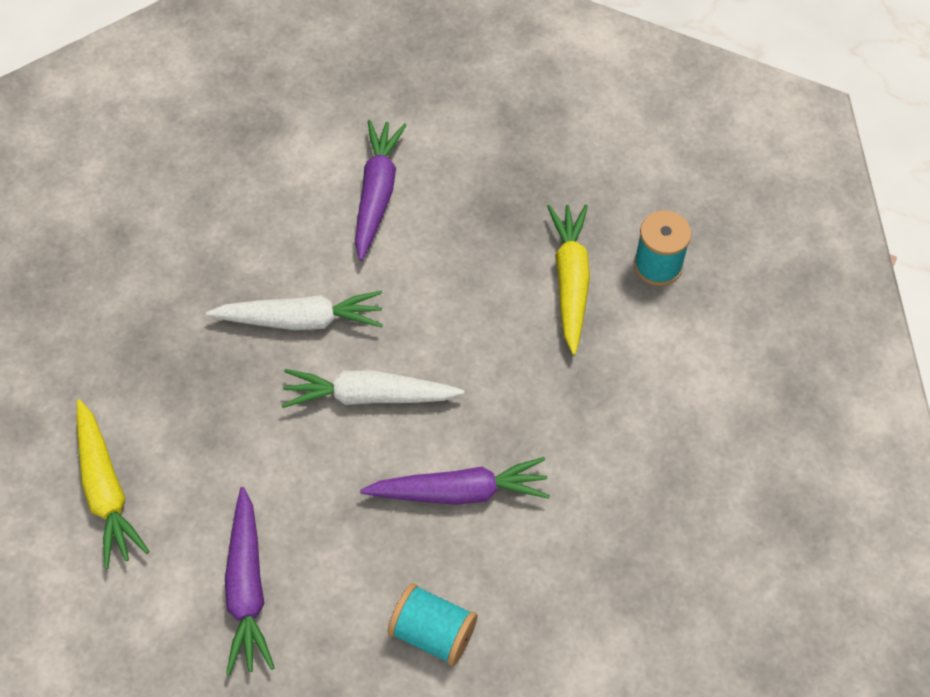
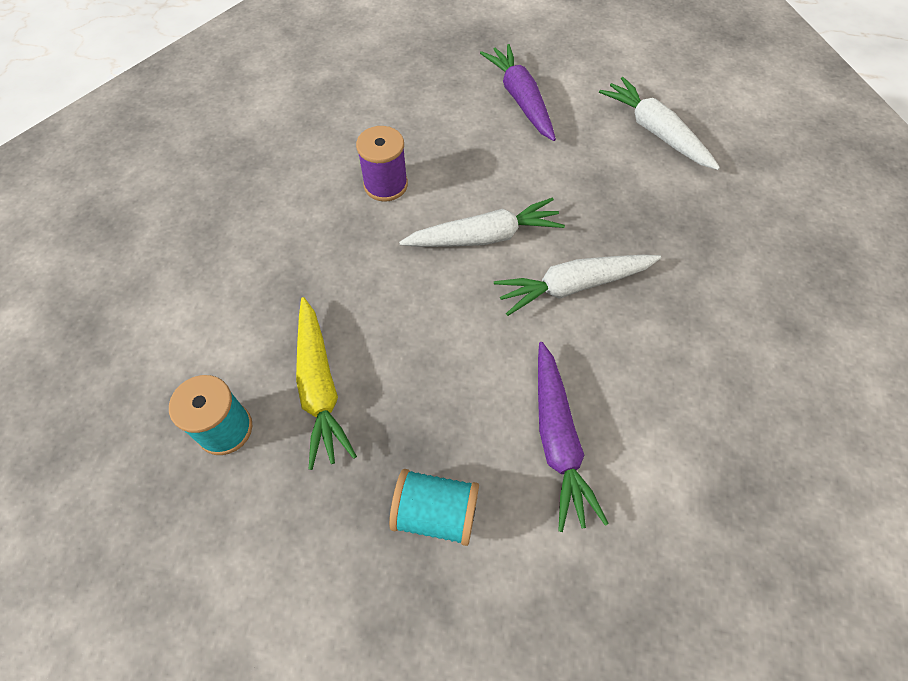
camera: 165 degrees right, 0 degrees up
yellow carrot [77,399,150,569] -> white carrot [599,77,720,170]
purple carrot [360,457,550,505] -> purple spool [356,126,408,201]
turquoise spool [388,583,478,666] -> turquoise spool moved to [389,469,479,546]

